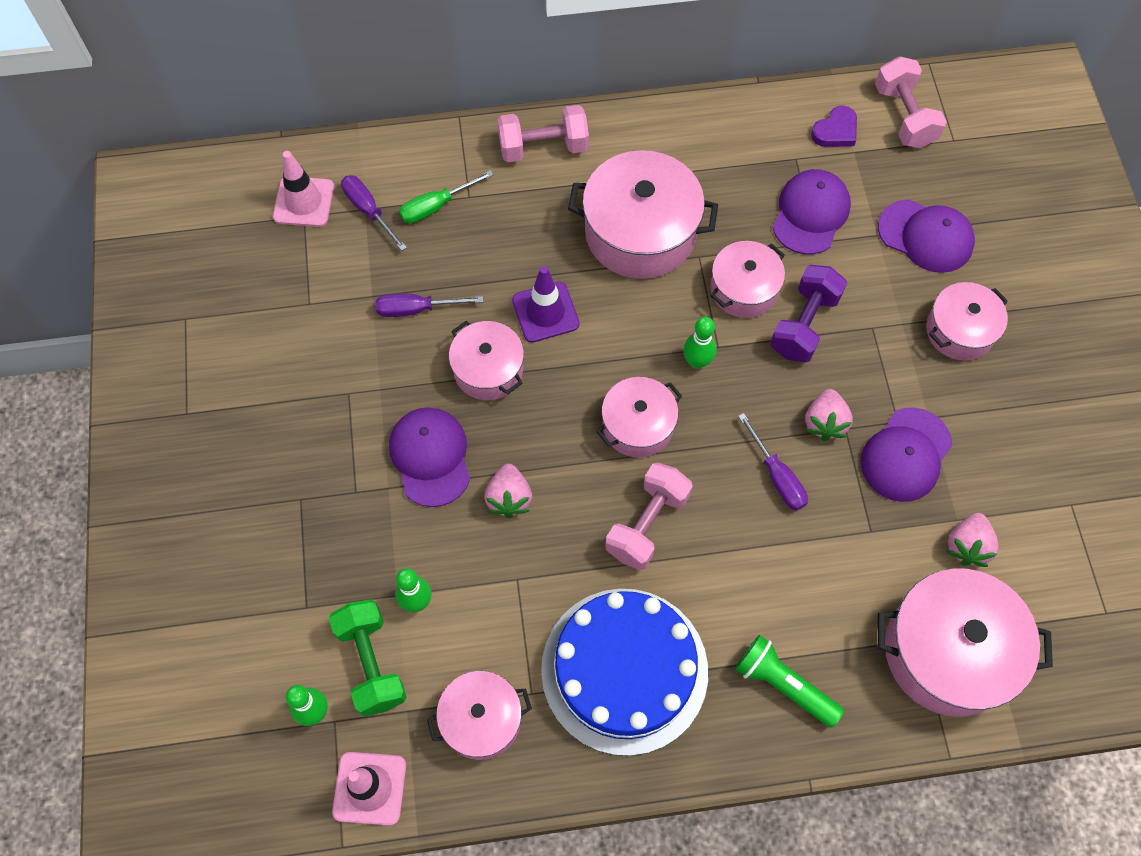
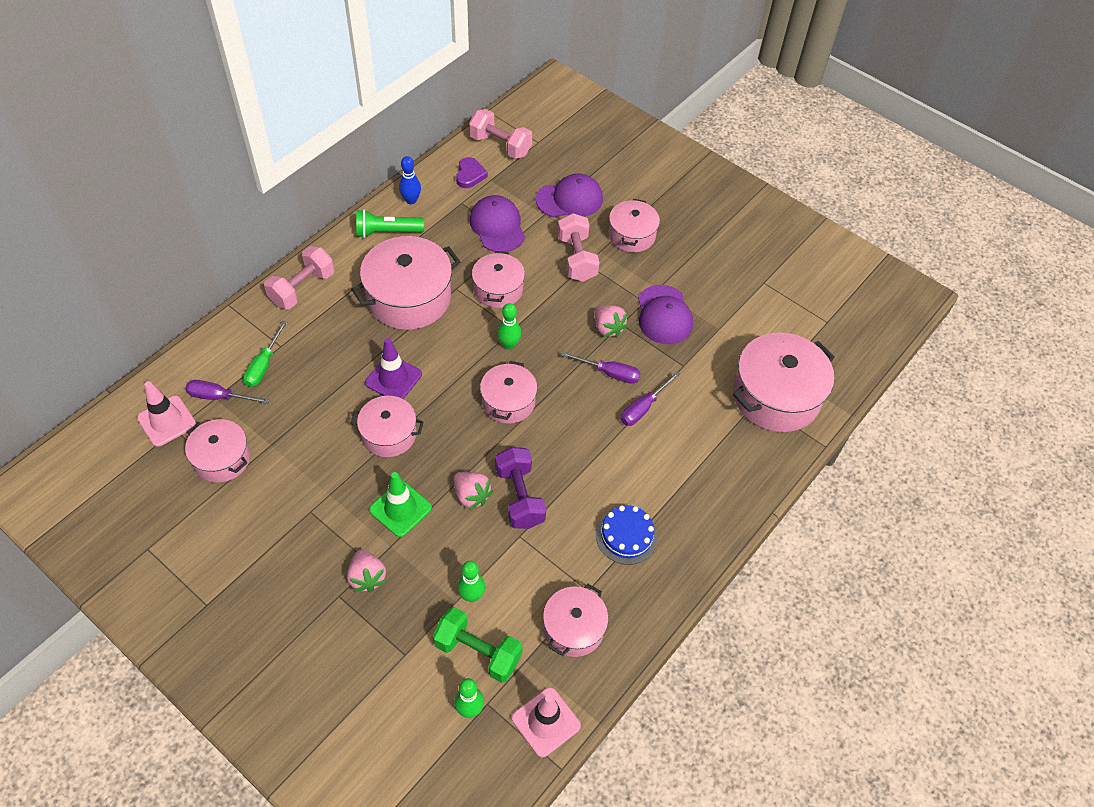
camera: 45 degrees left, 10 degrees down
purple screwdriver [375,294,483,317] -> purple screwdriver moved to [621,371,680,426]
purple cap [389,407,470,507] -> green traffic cone [369,472,432,537]
blue cake [541,589,708,756] -> blue cake [596,505,658,565], size x0.50
pink dumbbell [605,463,693,570] -> pink dumbbell moved to [558,213,599,282]
green flashlight [735,635,844,728] -> green flashlight moved to [356,209,424,238]
purple dumbbell [770,265,847,362] -> purple dumbbell moved to [495,447,546,529]
pink strawberry [946,513,999,567] -> pink strawberry moved to [347,550,387,593]
none -> pink pot [185,419,250,482]
none -> blue bowling pin [399,156,421,204]

